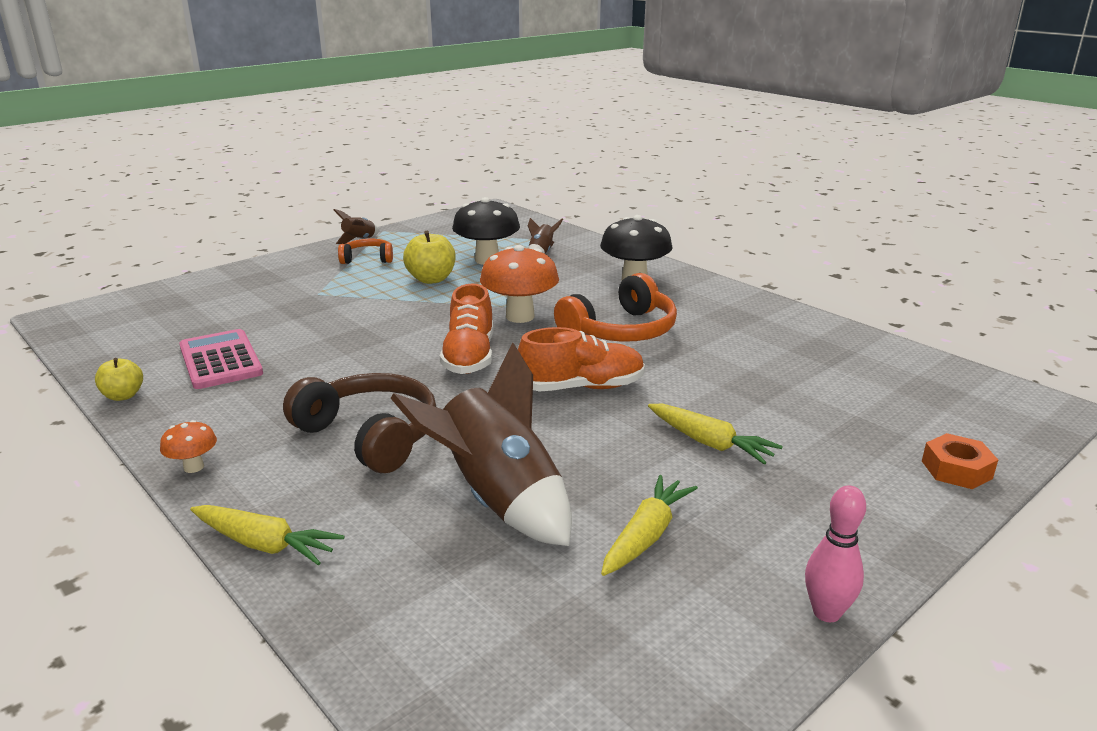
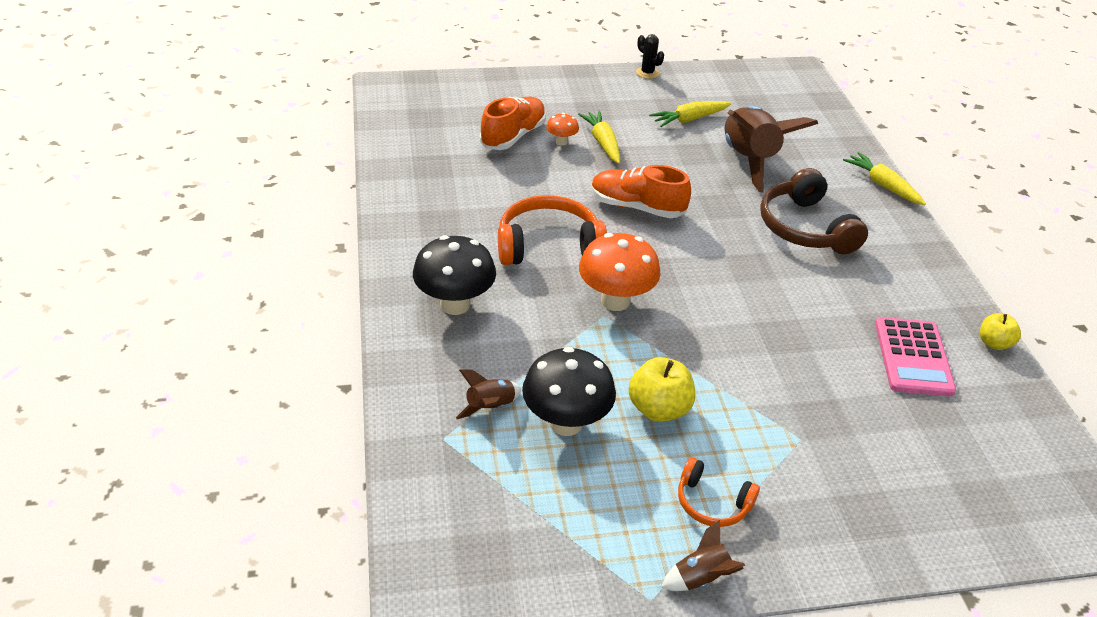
camera: 150 degrees left, 15 degrees up
orange mushroom [160,420,217,473] -> orange mushroom moved to [546,113,579,146]
orange shoe [440,283,493,374] -> orange shoe moved to [480,97,546,150]
pink bowling pin [805,485,866,622] -> black cactus [636,34,664,79]
orange nut [922,433,998,489] -> none

